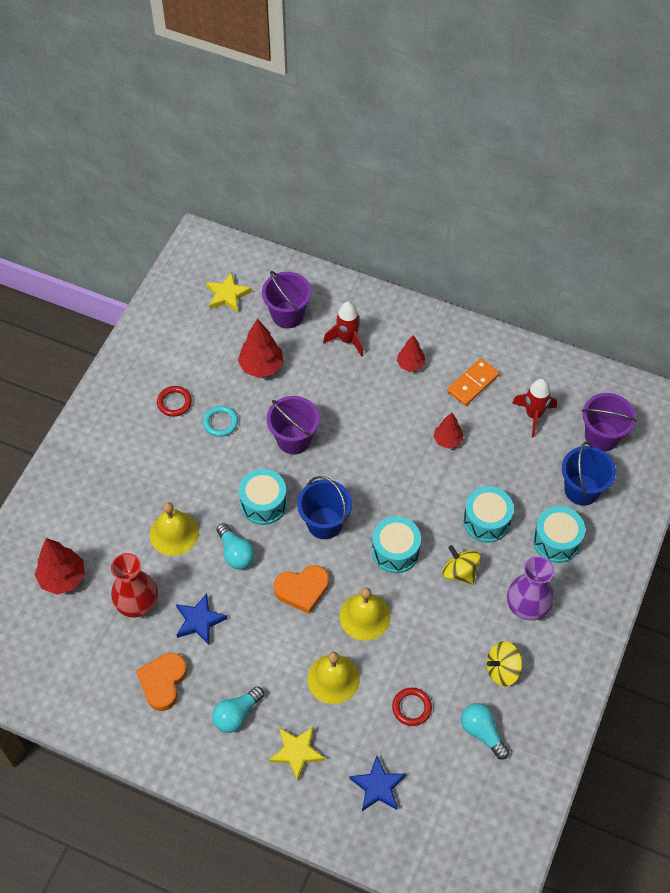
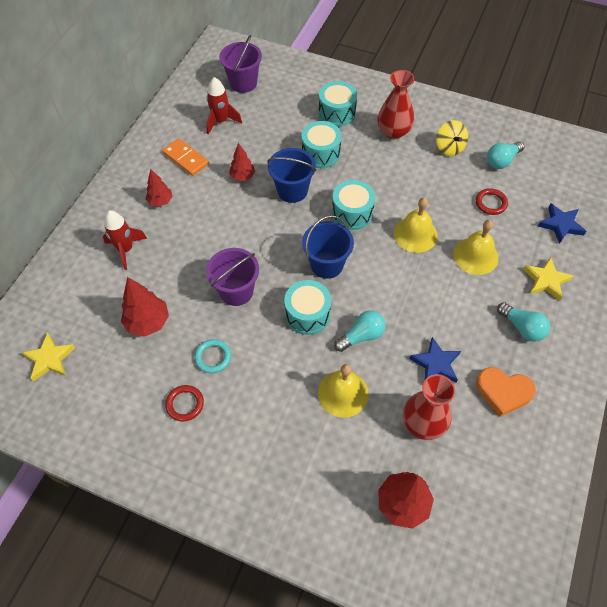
camera: 90 degrees left, 0 degrees up
purple bucket [262,271,312,328] -> none
orange heart [274,565,329,614] -> none
yellow spinning top [442,545,481,585] -> none
purple vase [507,556,554,621] -> red vase [378,70,415,139]
blue bucket [562,442,616,505] -> blue bucket moved to [267,148,316,203]

